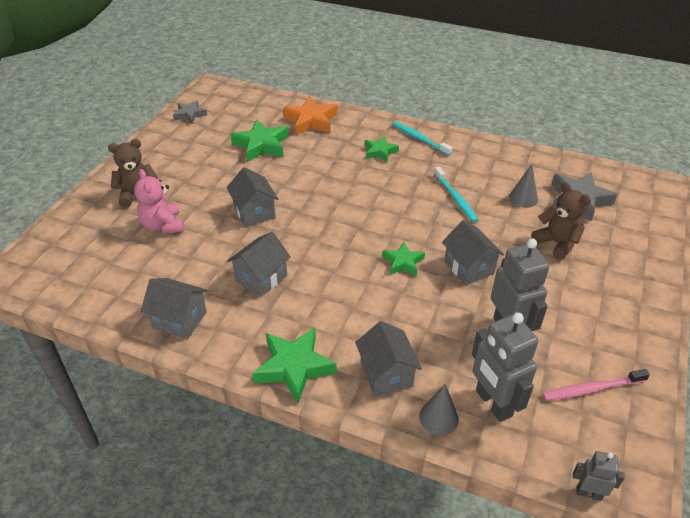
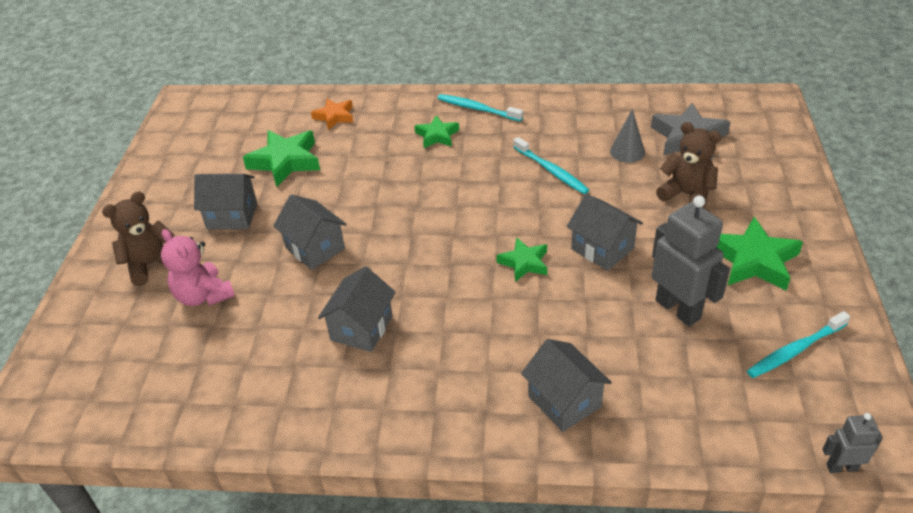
camera: 15 degrees left, 0 degrees up
grey house [141,278,207,339] -> grey house moved to [194,174,257,229]
grey star [173,101,207,124] -> none
green star [252,328,337,404] -> green star moved to [717,217,803,291]
orange star [283,97,338,135] -> orange star [311,98,353,130], size x0.60
grey cone [419,384,459,435] -> none
grey robot [472,312,539,422] -> none
pink toothbrush [543,369,650,400] -> turquoise toothbrush [747,311,850,378]

